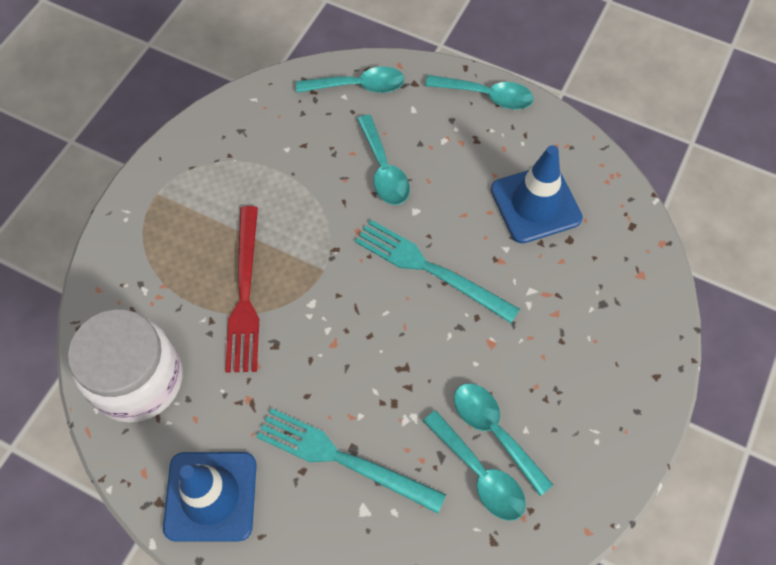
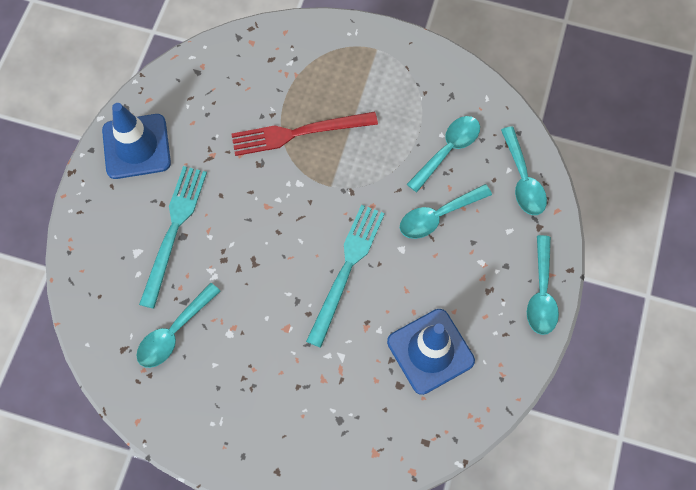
camera: 80 degrees right, 5 degrees up
white jar [68,309,182,423] -> none
turquoise spoon [454,383,553,496] -> turquoise spoon moved to [407,116,480,192]

